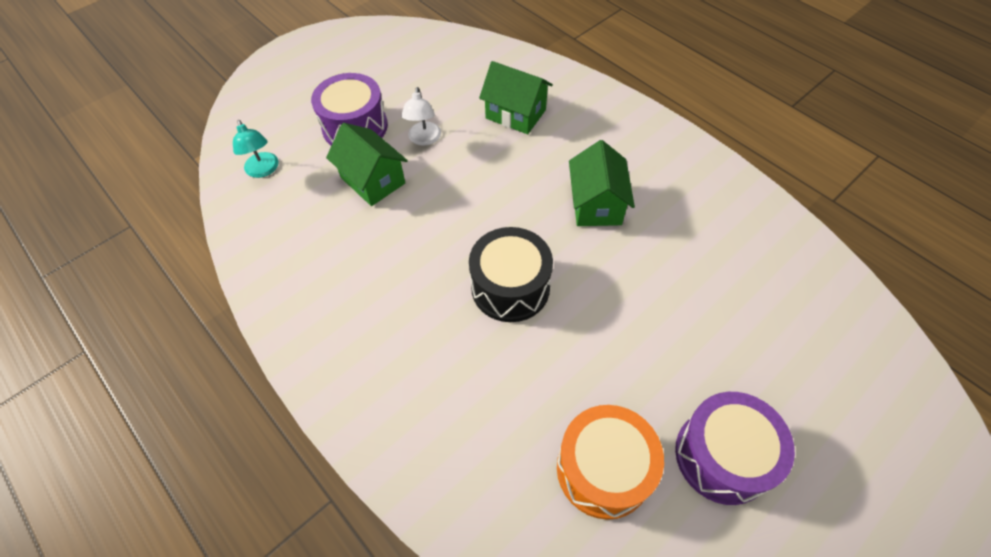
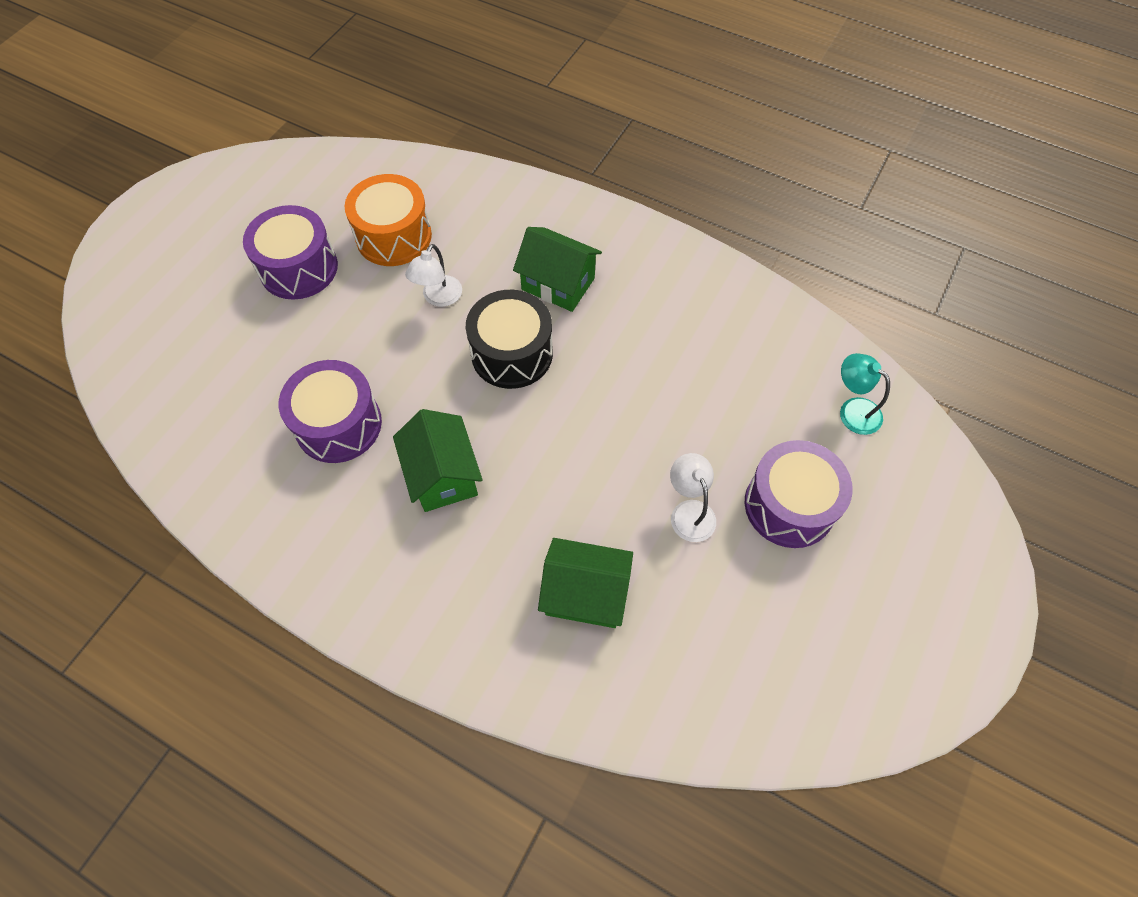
camera: 160 degrees right, 5 degrees up
green house [326,123,408,206] -> green house moved to [513,227,602,312]
none -> purple drum [279,360,382,463]
none -> white lamp [405,244,462,307]

